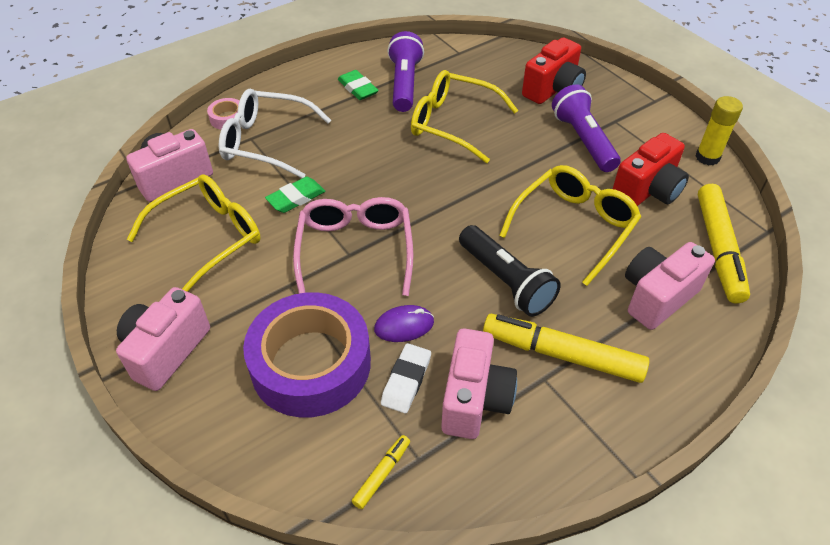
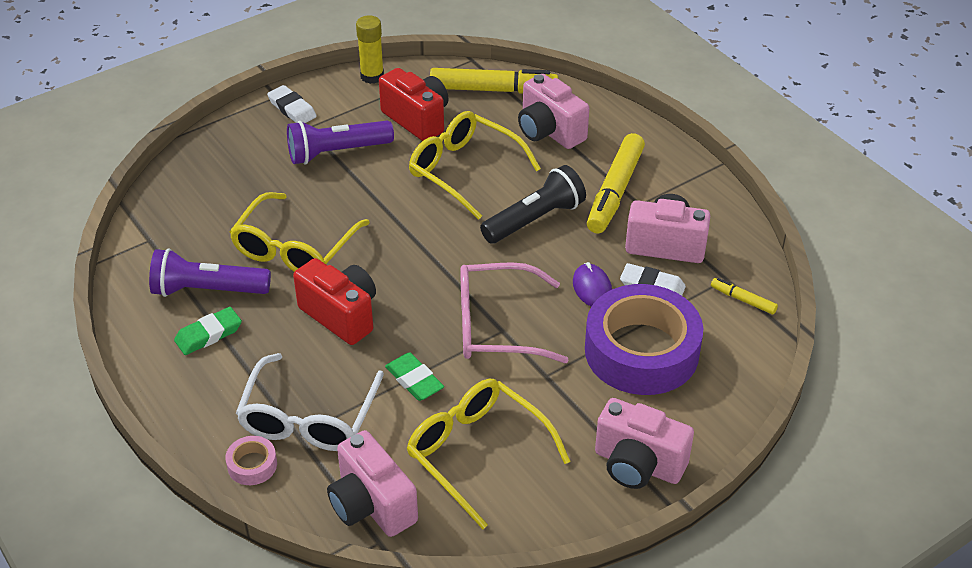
camera: 90 degrees left, 5 degrees down
red camera [522,37,586,104] -> red camera moved to [293,258,376,345]
none -> white eraser [267,85,317,123]

